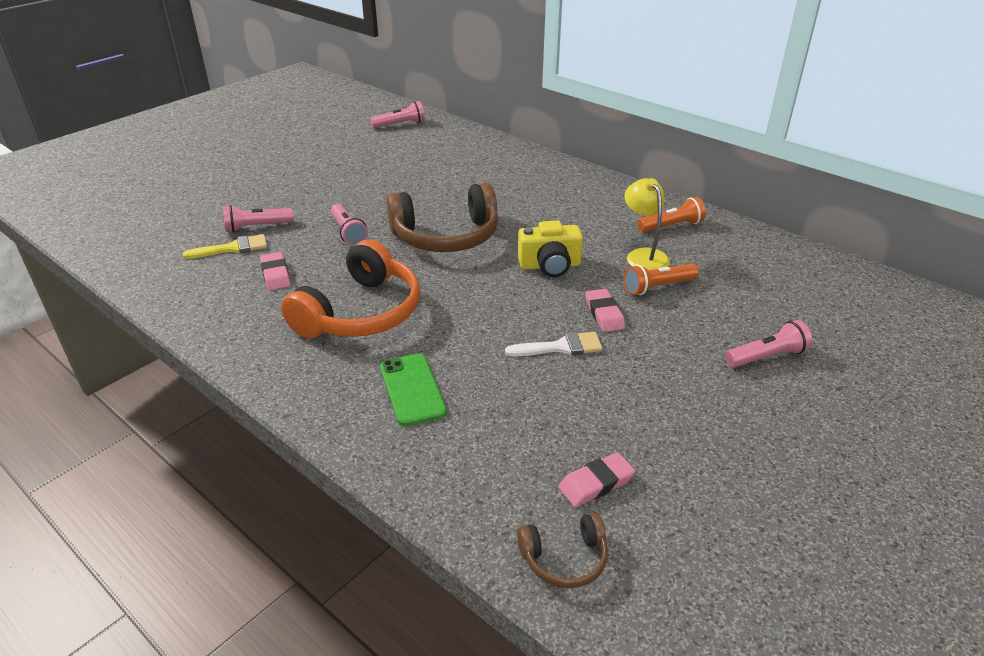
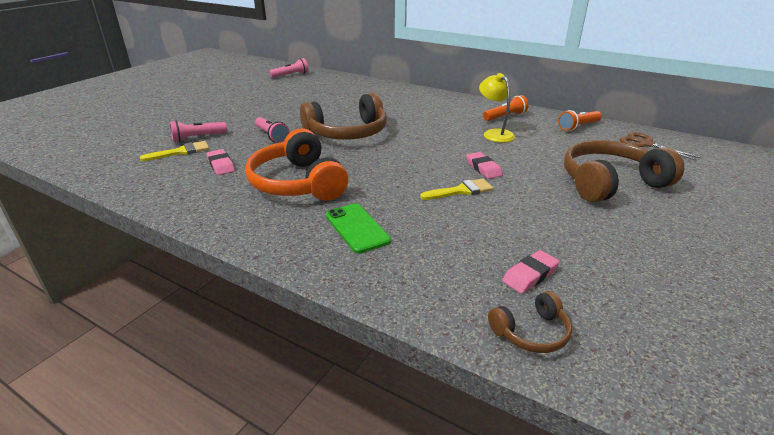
camera: 10 degrees left, 5 degrees down
orange headphones [281,239,420,338] -> orange headphones turned 135 degrees clockwise [245,128,348,201]
white brush [505,332,603,357] -> yellow brush [420,178,493,200]
yellow camera [518,220,583,277] -> none
orange flashlight [624,264,699,295] -> orange flashlight moved to [558,110,602,131]
pink flashlight [725,320,812,368] -> brown headphones [564,140,684,202]
none -> brown scissors [620,132,701,161]

